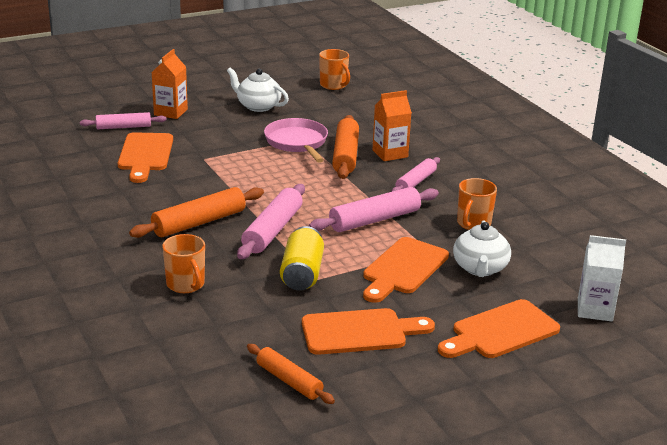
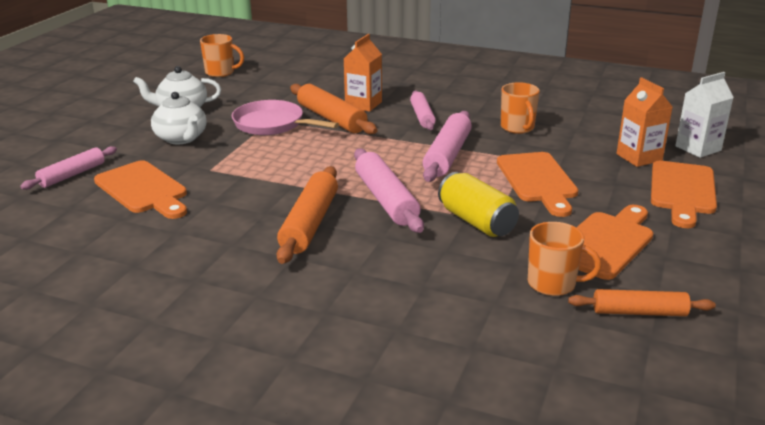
camera: 40 degrees left, 0 degrees up
orange carton [151,49,188,119] -> orange carton moved to [616,77,673,167]
orange mug [162,234,205,293] -> orange mug moved to [528,222,602,296]
white teapot [453,221,511,277] -> white teapot moved to [151,92,207,144]

